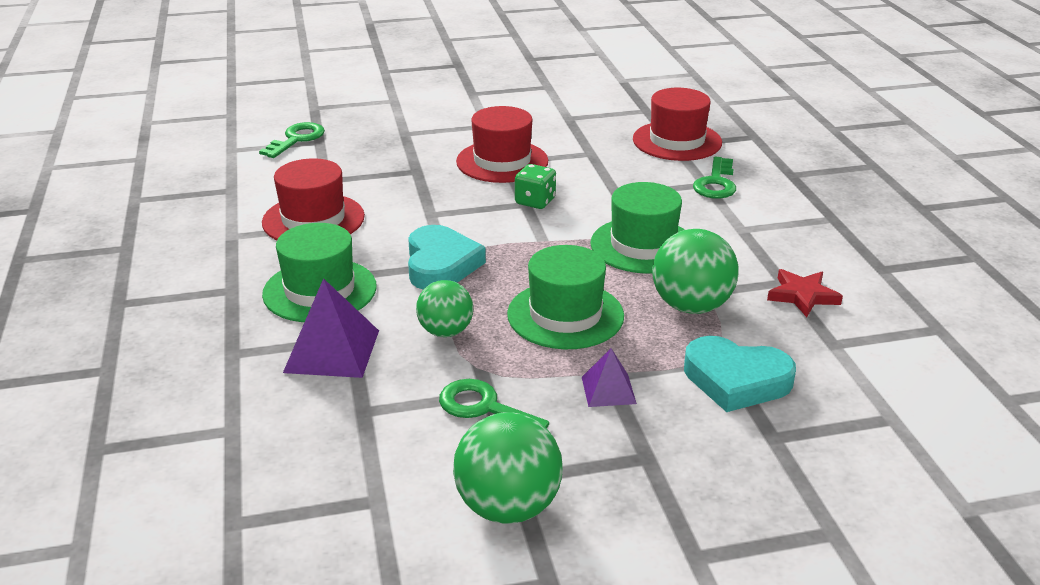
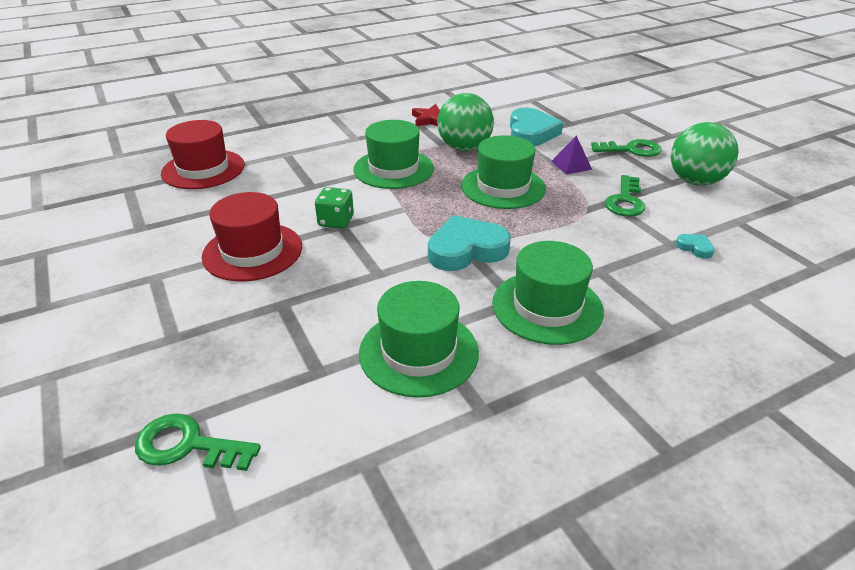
camera: 105 degrees left, 5 degrees up
red hat [262,158,365,240] -> green hat [359,281,479,398]
purple pyramid [283,278,379,378] -> none
green ball [416,280,473,337] -> none
green key [693,157,736,199] -> green key moved to [591,139,662,157]
none -> turquoise heart [676,234,715,259]

